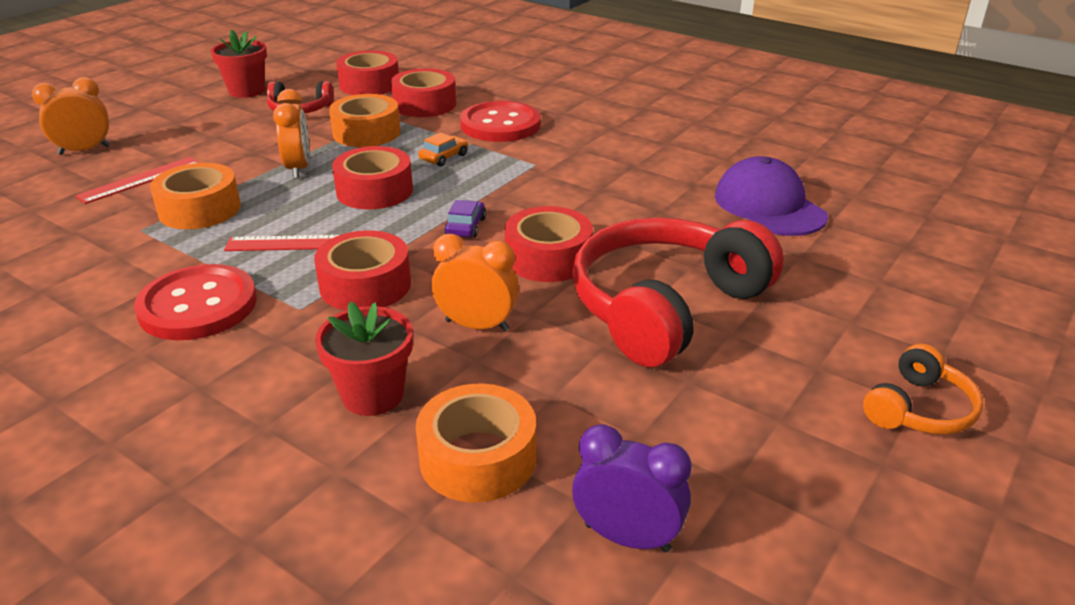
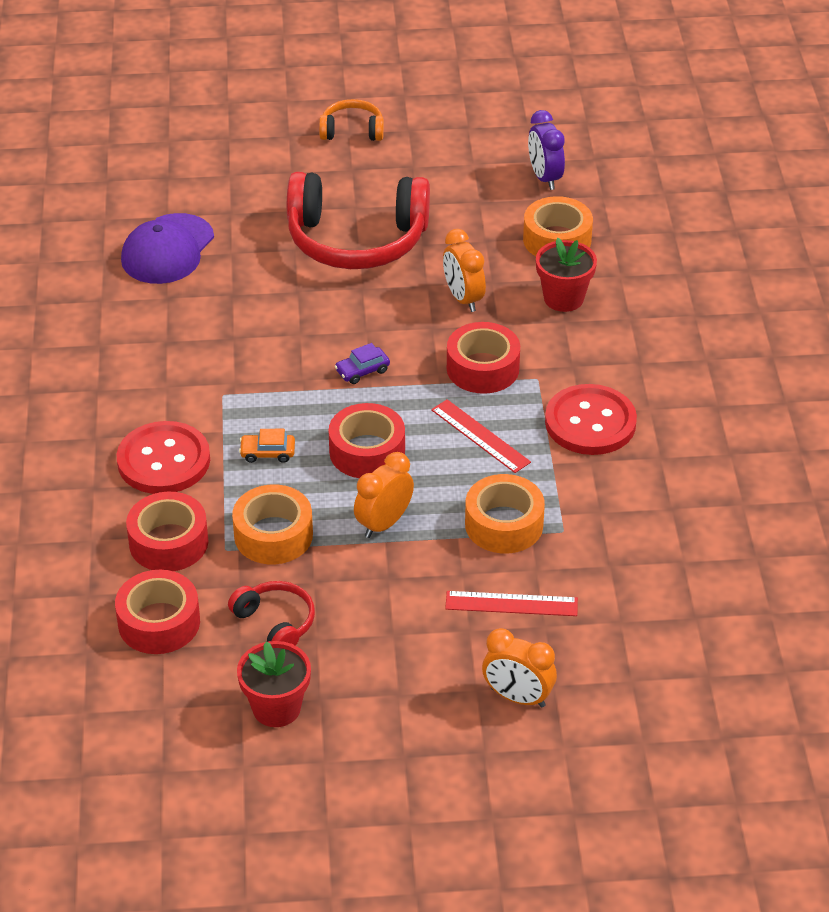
camera: 130 degrees left, 10 degrees up
red tape [505,206,593,282] -> none

